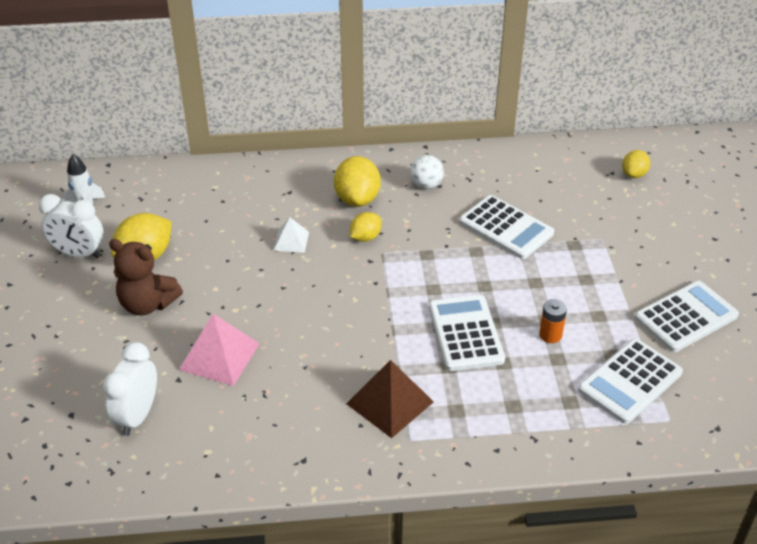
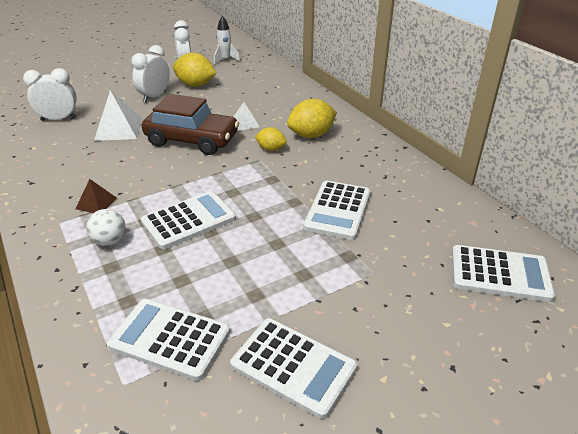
camera: 65 degrees right, 5 degrees down
brown teddy bear [109,239,183,315] -> white clock [132,45,170,102]
pink pyramid [179,314,260,386] -> white pyramid [94,90,143,141]
brown pyramid [346,360,434,438] -> brown pyramid [75,179,117,213], size x0.58
white ball [410,155,444,189] -> white ball moved to [86,209,126,246]
orange battery [539,299,567,343] -> none
yellow lemon [622,150,650,178] -> white calculator [452,245,555,302]
none -> brown car [142,94,239,155]

